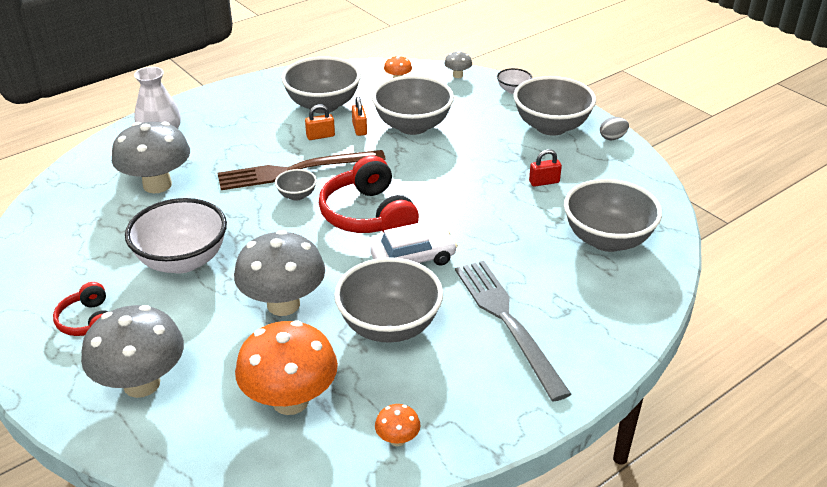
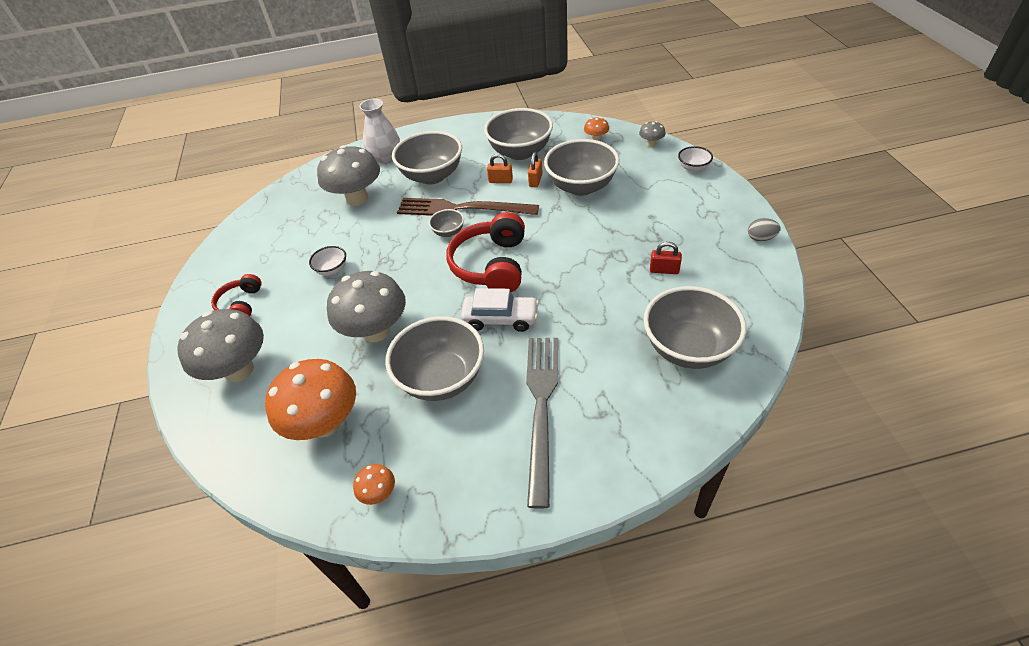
camera: 30 degrees right, 10 degrees up
white bowl [125,198,227,274] -> white bowl [309,246,346,276], size x0.46
grey bowl [514,76,596,136] -> grey bowl moved to [392,131,462,184]

